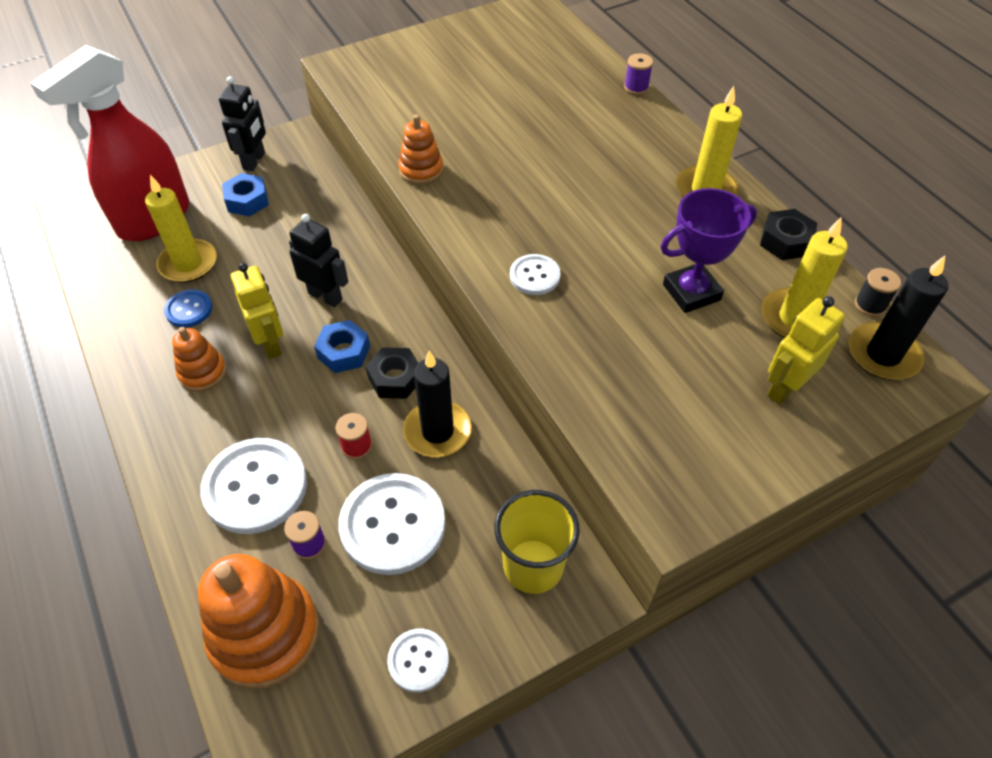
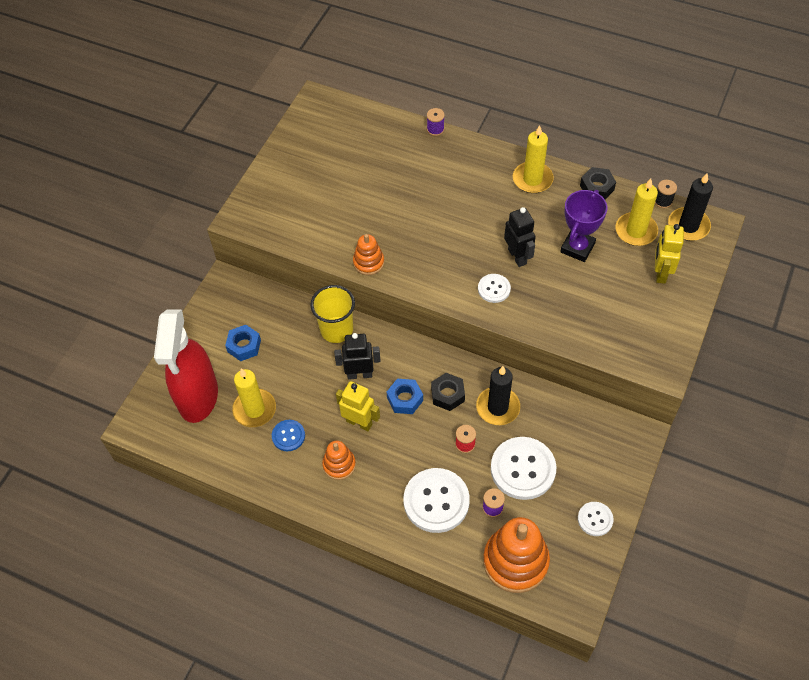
camera: 35 degrees left, 5 degrees up
black robot [219,76,266,171] -> black robot moved to [504,207,536,267]
yellow cup [494,490,580,594] -> yellow cup moved to [310,285,355,343]

